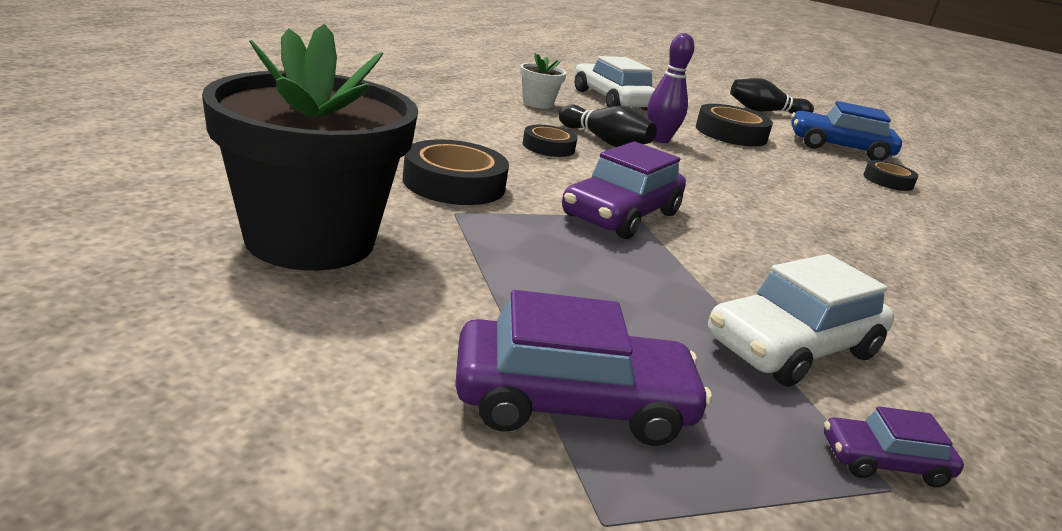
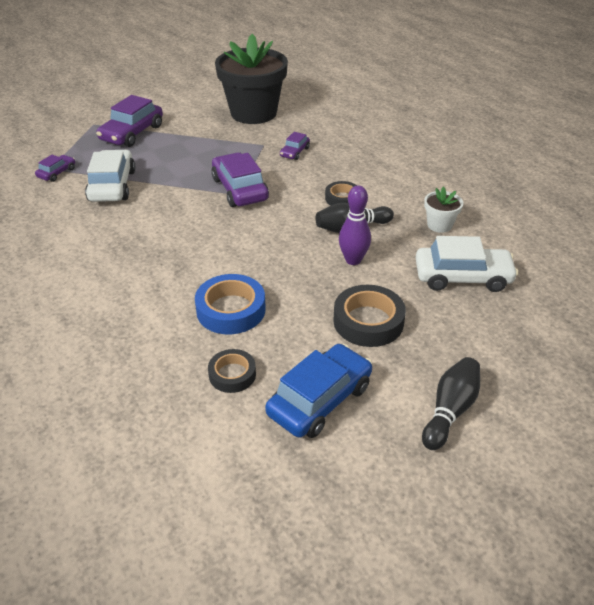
camera: 125 degrees right, 15 degrees up
black tape [402,139,509,205] -> purple car [280,132,310,160]
none -> blue tape [195,274,266,334]

